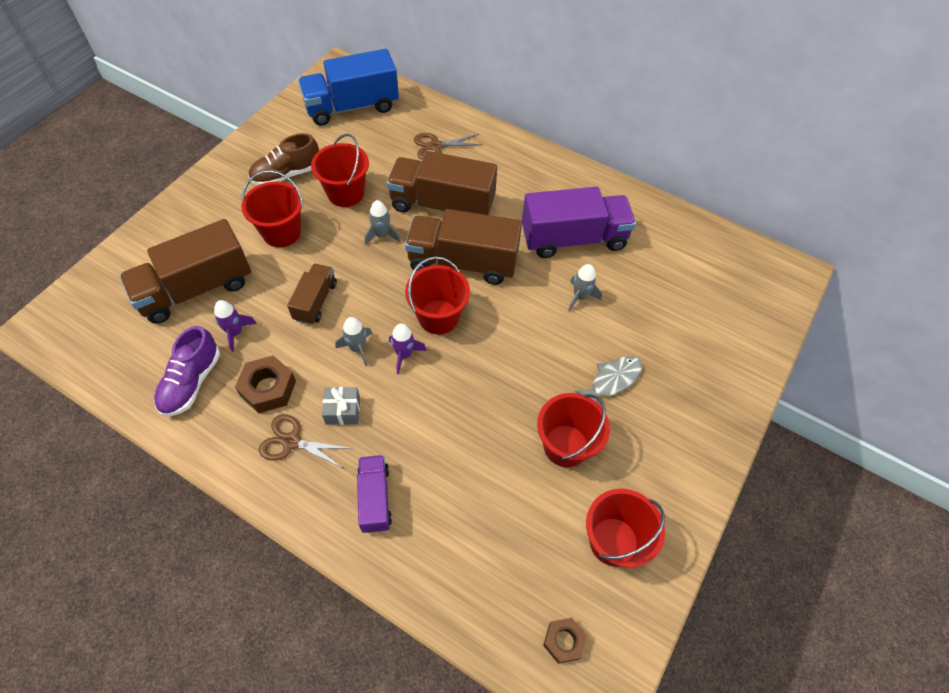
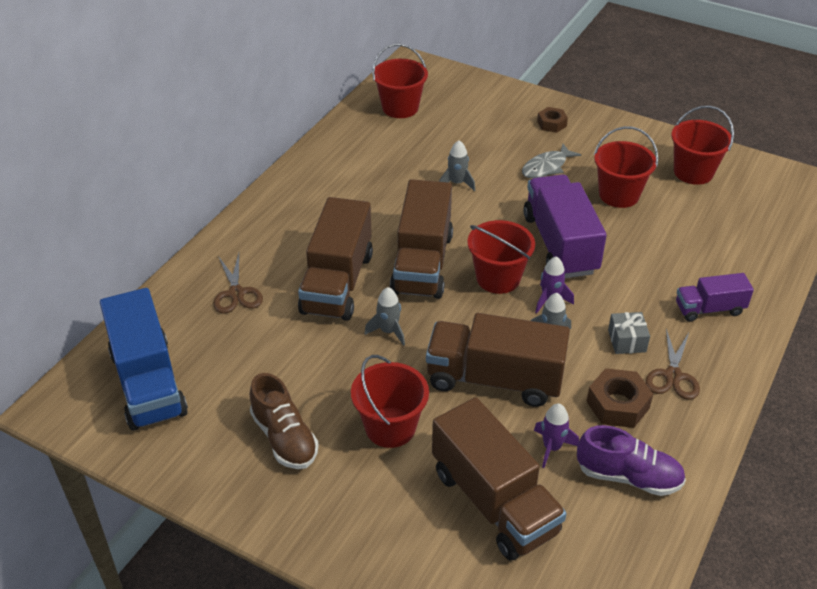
camera: 90 degrees left, 15 degrees down
brown truck [287,264,337,325] -> brown truck [426,313,570,407], size x1.83
red bucket [311,134,369,207] -> red bucket moved to [372,44,428,118]
purple truck [522,187,636,258] -> purple truck moved to [524,174,607,278]
brown nut [543,618,587,664] -> brown nut moved to [537,107,568,133]
grey fish [574,356,642,402] -> grey fish turned 90 degrees counterclockwise [522,144,581,178]

